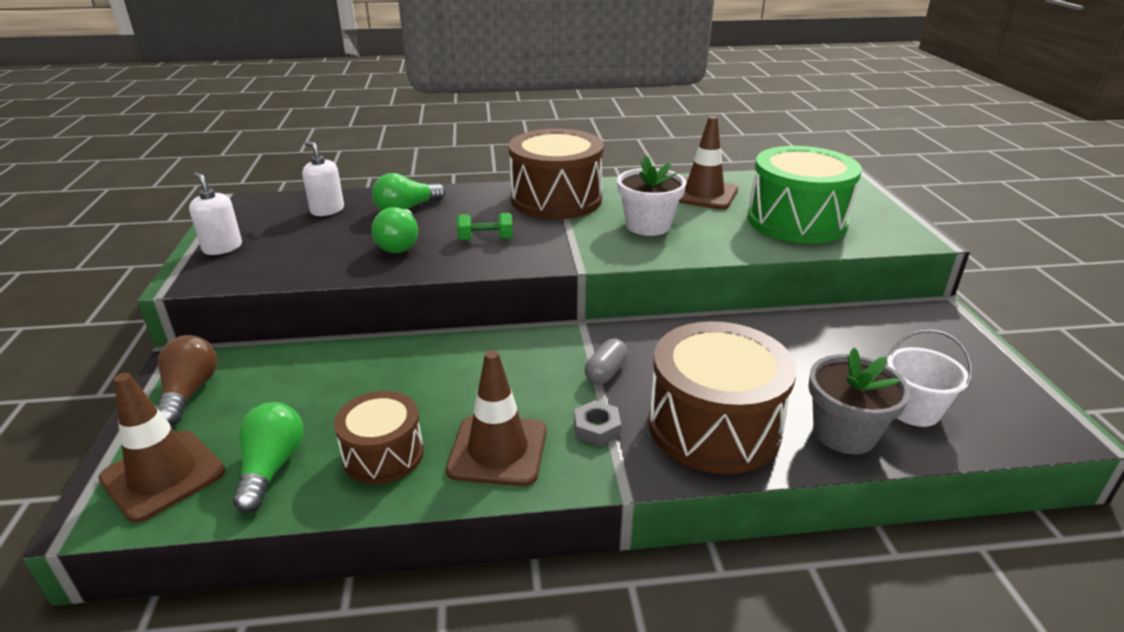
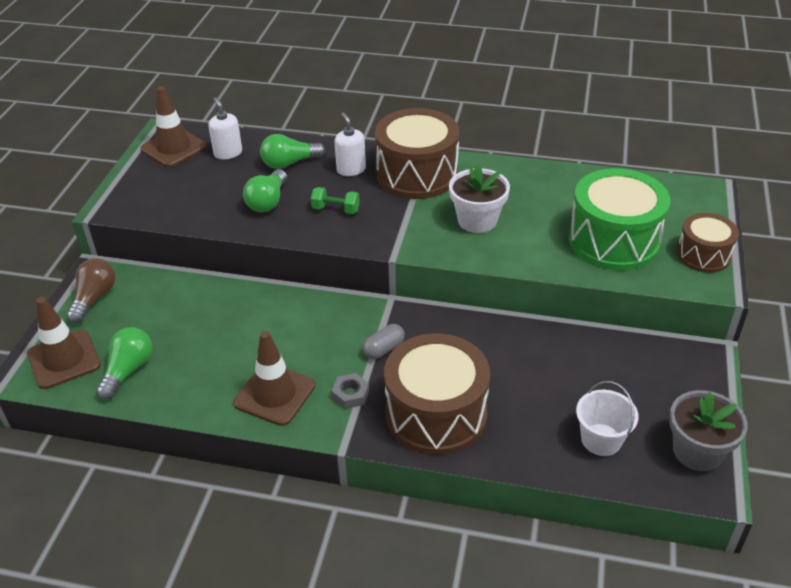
camera: 20 degrees right, 10 degrees up
white soap dispenser [189,172,242,255] -> white soap dispenser moved to [334,113,366,176]
brown drum [334,391,424,484] -> brown drum moved to [677,213,739,273]
brown traffic cone [679,116,738,210] -> brown traffic cone moved to [140,86,207,167]
grey flower pot [808,347,910,454] -> grey flower pot moved to [669,390,748,471]

